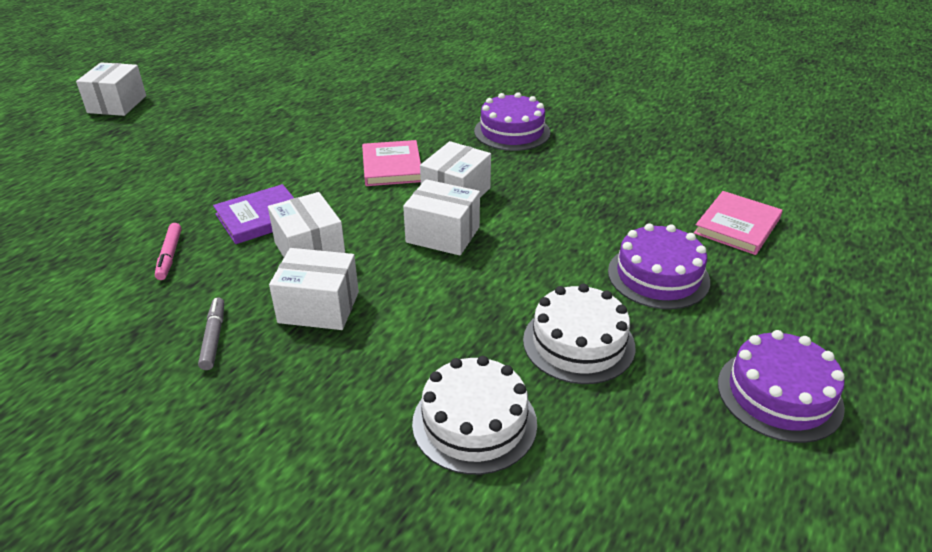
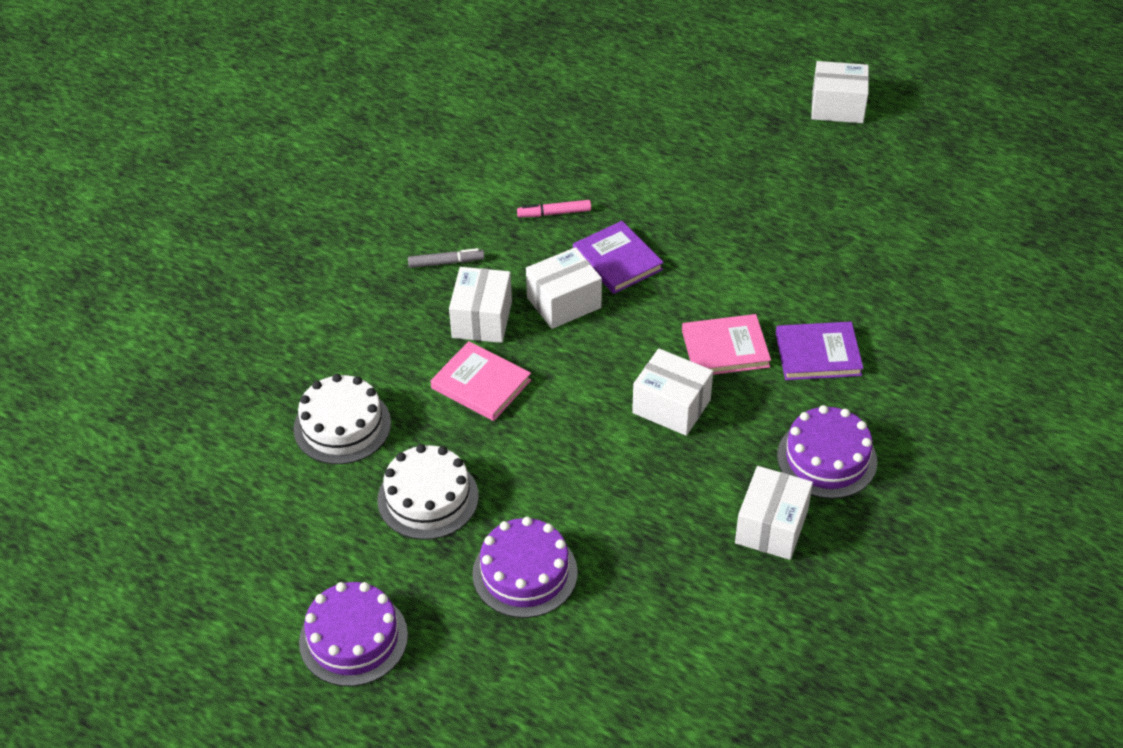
camera: 90 degrees right, 10 degrees up
white box [403,179,480,256] -> white box moved to [735,466,813,560]
pink book [694,191,782,255] -> pink book moved to [430,341,531,421]
none -> purple book [776,322,864,380]

